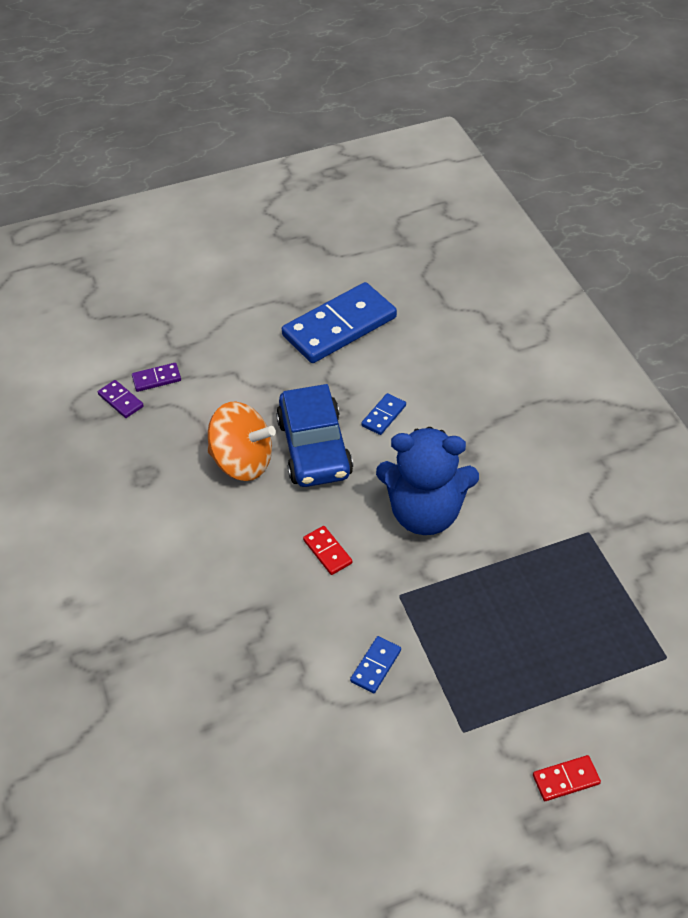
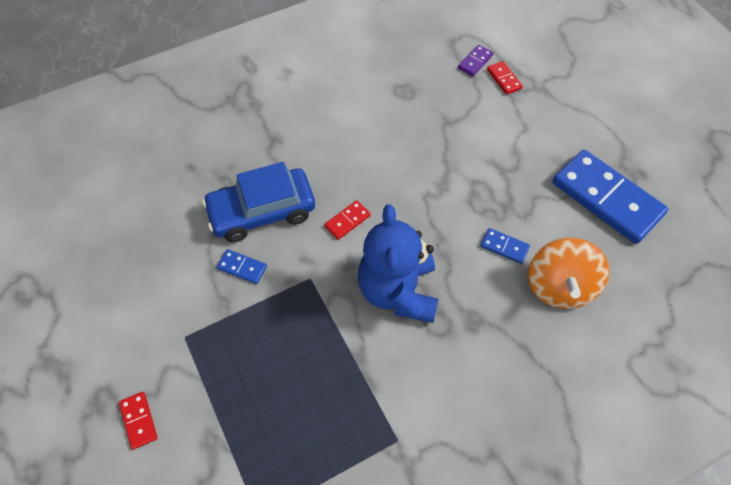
camera: 80 degrees right, 10 degrees up
purple domino [132,363,181,392] -> red domino [487,61,523,95]
orange spinning top [208,402,276,481] -> orange spinning top moved to [528,238,610,309]
blue car [276,384,353,487] -> blue car moved to [202,162,315,242]

